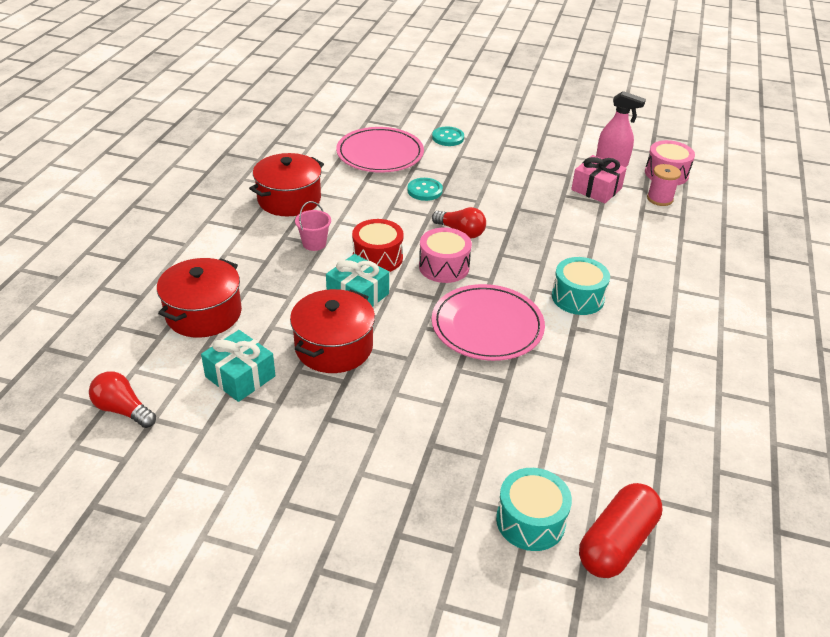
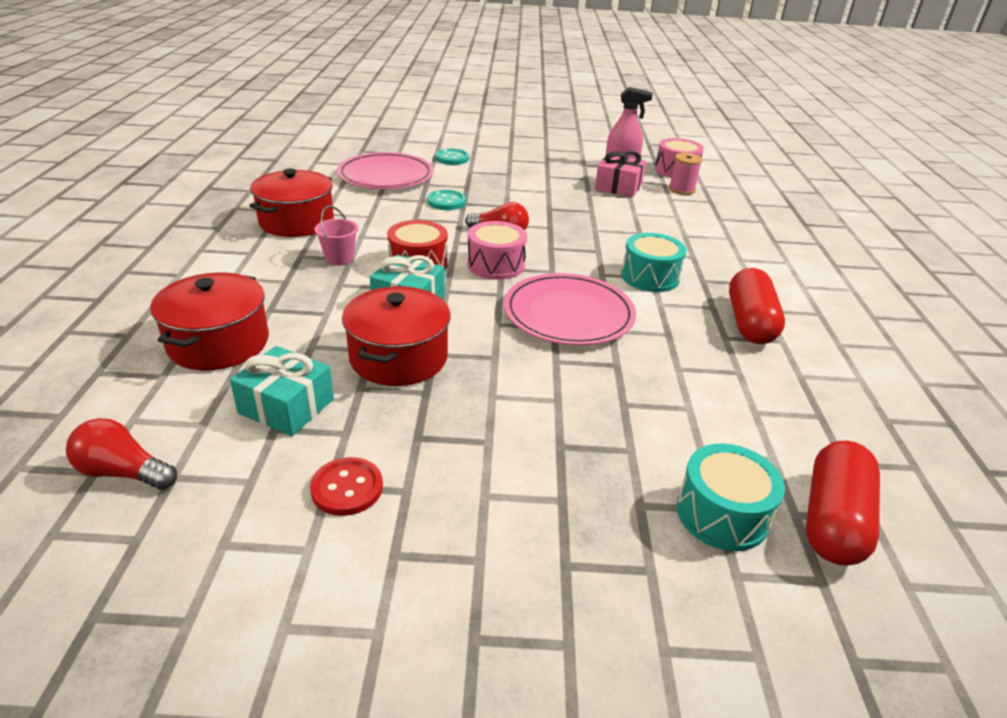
camera: 15 degrees left, 5 degrees down
none -> red button [310,457,383,516]
none -> red capsule [729,268,785,344]

